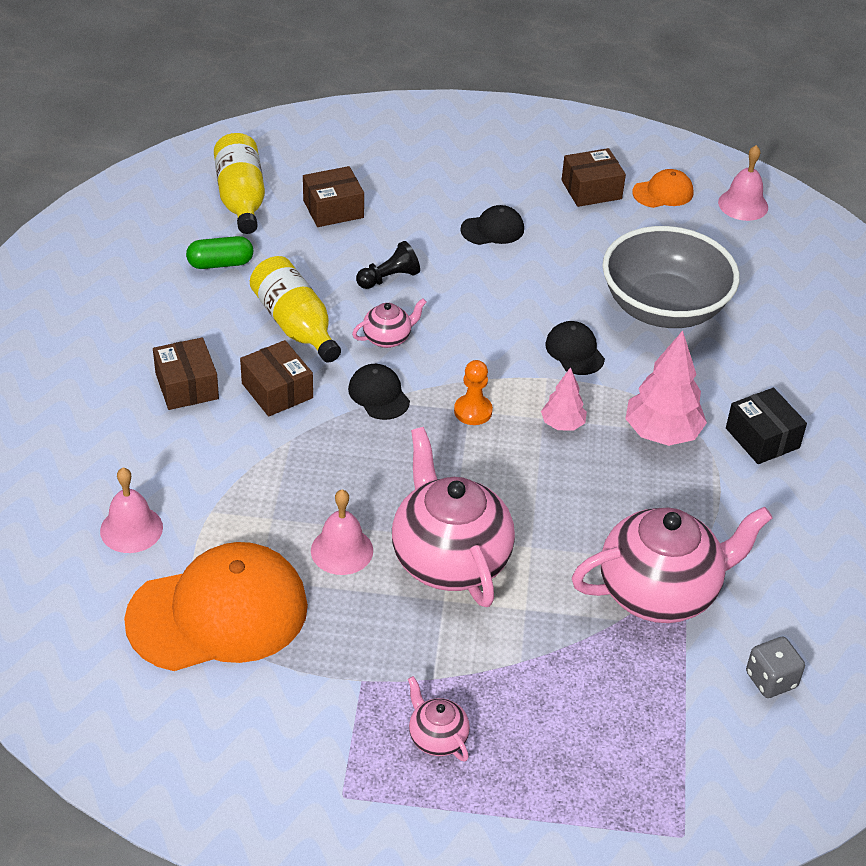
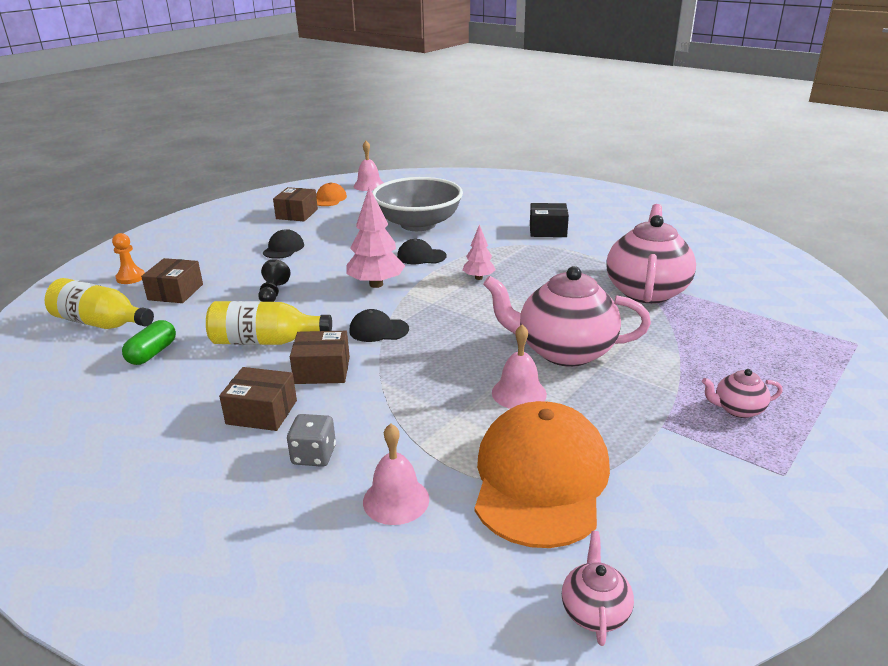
camera: 55 degrees left, 15 degrees down
pink teapot [352,298,427,348] -> pink teapot moved to [562,531,634,646]
orange pawn [454,360,493,425] -> orange pawn moved to [112,233,145,284]
pink tree [625,330,707,446] -> pink tree moved to [346,187,405,288]
grey dice [746,637,805,698] -> grey dice moved to [287,414,336,467]

